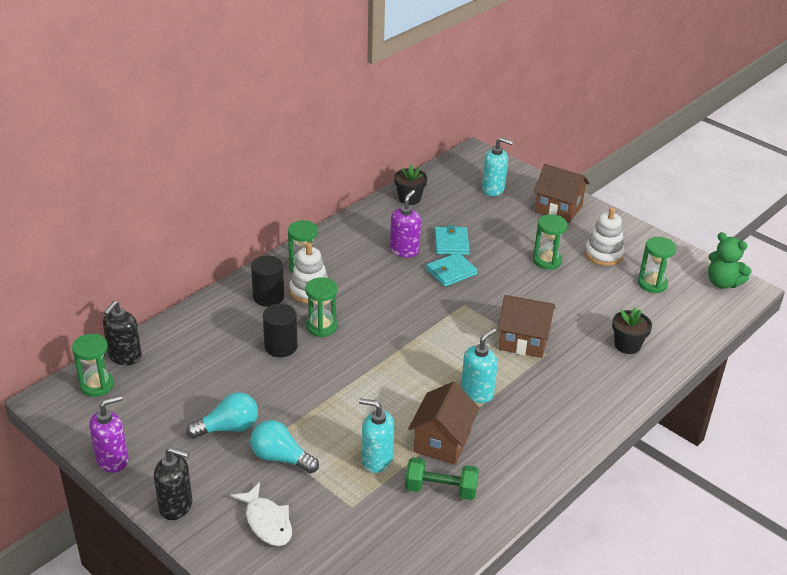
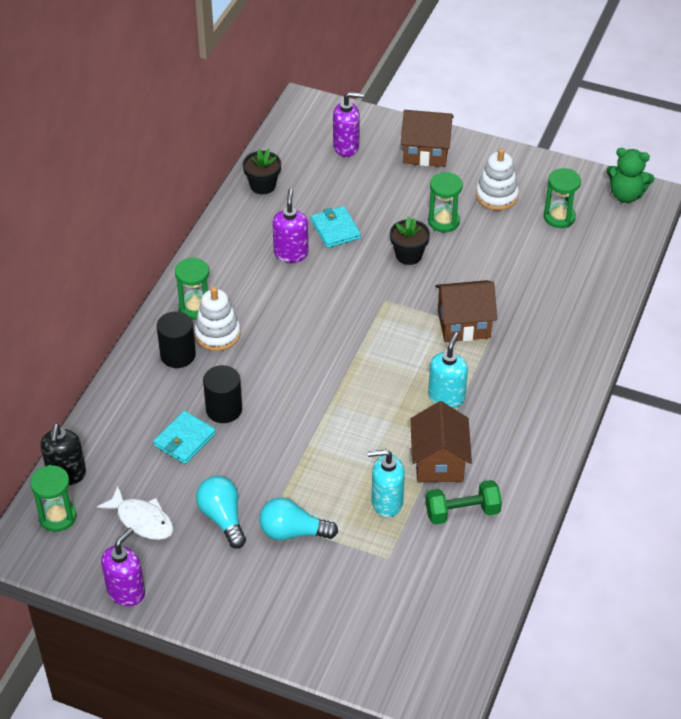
camera: 20 degrees left, 10 degrees up
black soap dispenser [154,447,192,520] -> none
turquoise light bulb [186,392,258,438] -> turquoise light bulb turned 75 degrees counterclockwise [196,476,246,549]
white fish [231,482,292,546] -> white fish moved to [97,486,174,540]
green hourglass [305,277,337,337] -> none
turquoise wallet [426,252,478,287] -> turquoise wallet moved to [153,411,216,464]
turquoise soap dispenser [482,137,514,196] -> purple soap dispenser [333,92,364,157]
black flower pot [612,307,652,354] -> black flower pot moved to [390,217,430,265]

